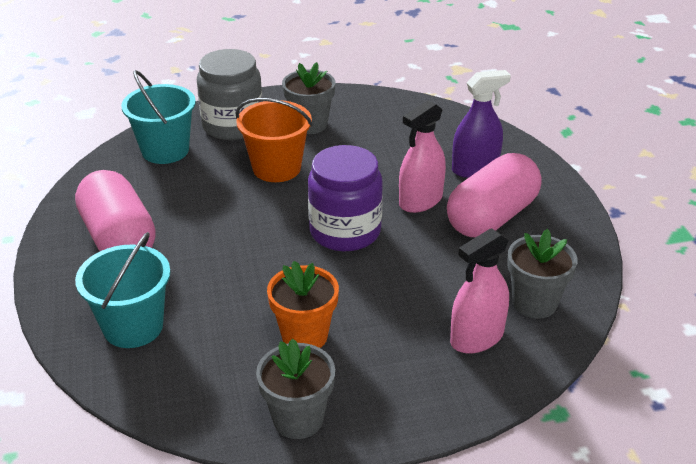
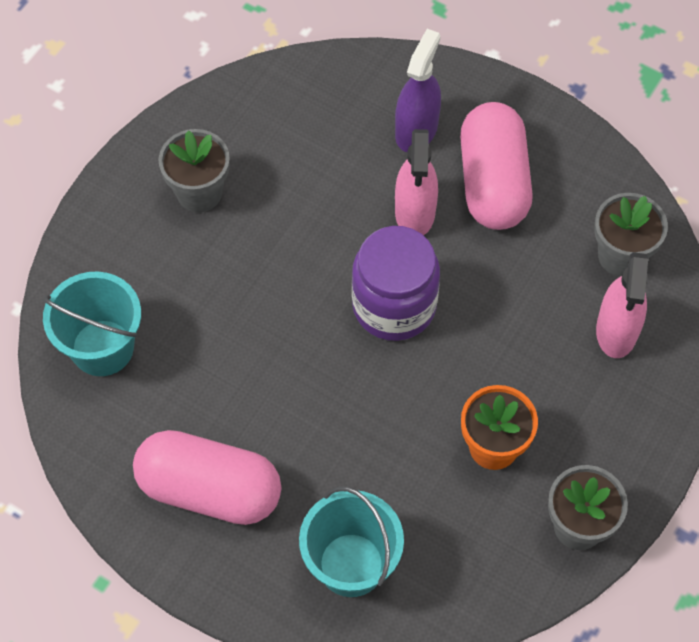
camera: 45 degrees left, 25 degrees up
grey jar [197,49,263,140] -> none
orange bucket [236,98,313,182] -> none

